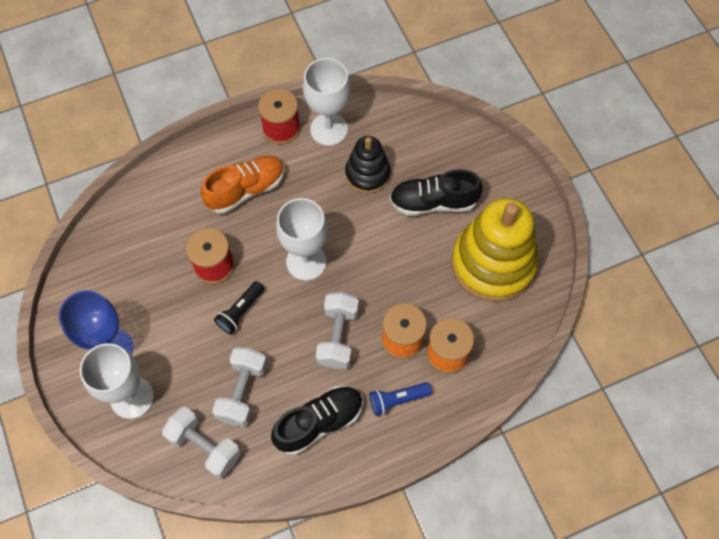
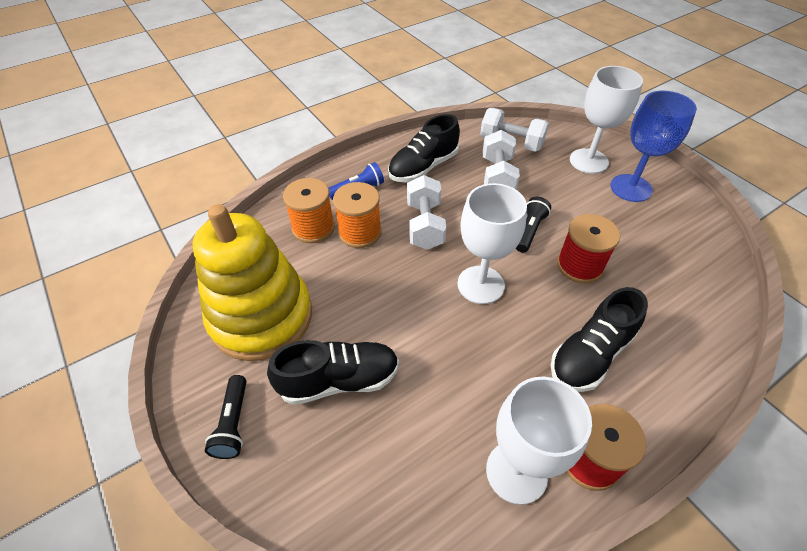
camera: 170 degrees right, 15 degrees down
orange shoe [201,156,285,214] -> black shoe [551,287,648,392]
black stacking toy [345,136,391,194] -> none
none -> black flashlight [205,375,247,459]

